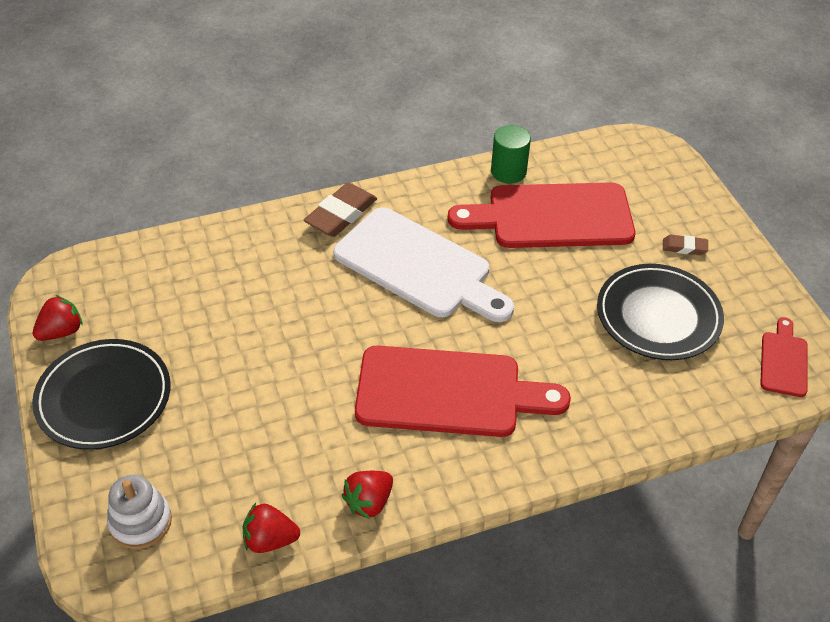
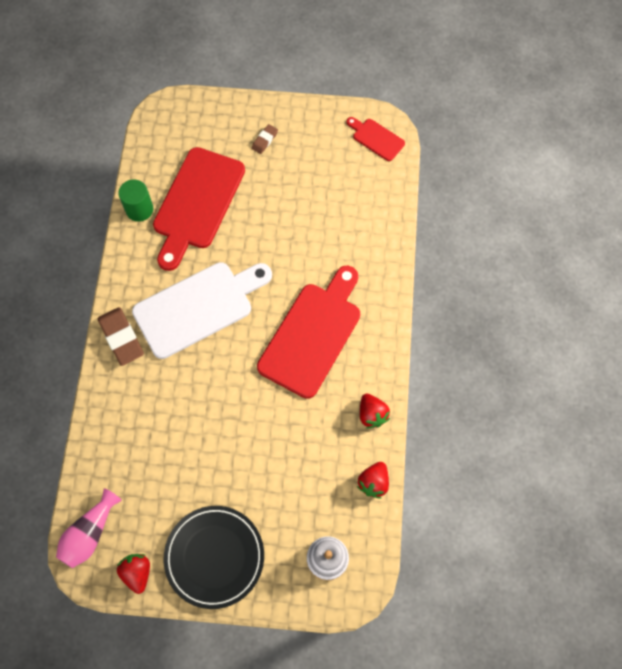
camera: 65 degrees left, 20 degrees up
black plate [597,264,724,360] -> none
none -> pink vase [56,488,122,568]

